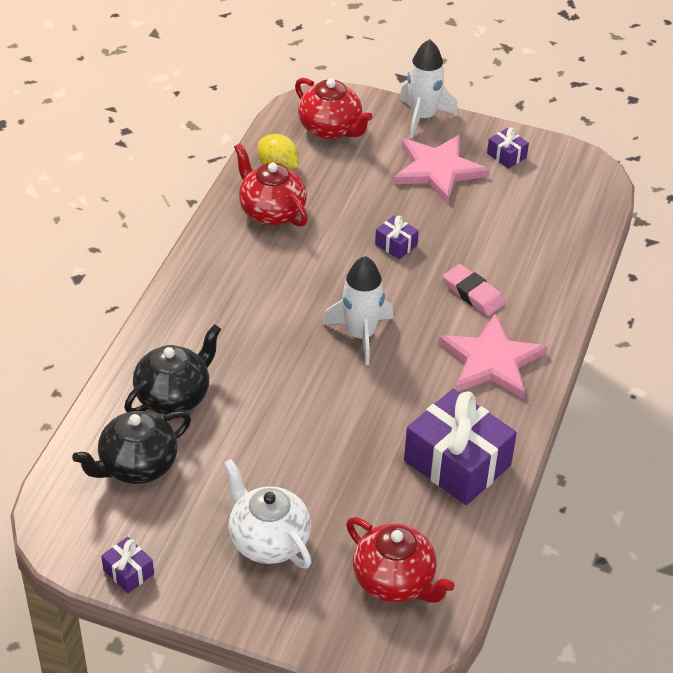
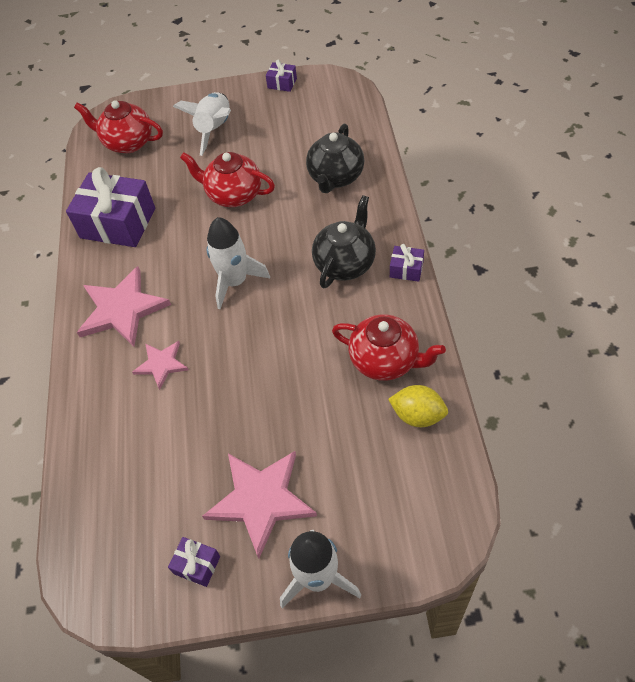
camera: 160 degrees right, 10 degrees up
black teapot [72,411,191,484] -> black teapot moved to [312,195,376,289]
white teapot [223,459,312,568] -> white rocket [173,92,231,156]
red teapot [295,78,373,140] -> red teapot moved to [180,152,275,207]
purple gift [375,216,419,259] -> purple gift moved to [390,244,424,282]
pink eraser [443,264,505,316] -> pink star [132,341,188,390]

